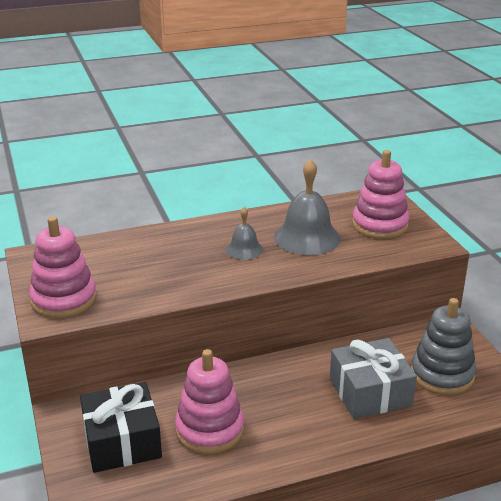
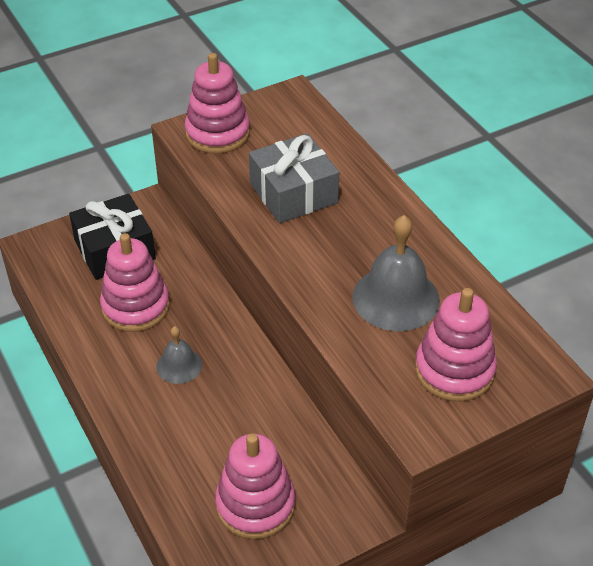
camera: 80 degrees right, 15 degrees up
grey bell [226,207,263,260] -> grey bell moved to [156,326,202,384]
grey gift [330,338,417,419] -> grey gift moved to [249,133,339,223]
grey stacking toy [411,298,476,395] -> pink stacking toy [215,433,295,539]

